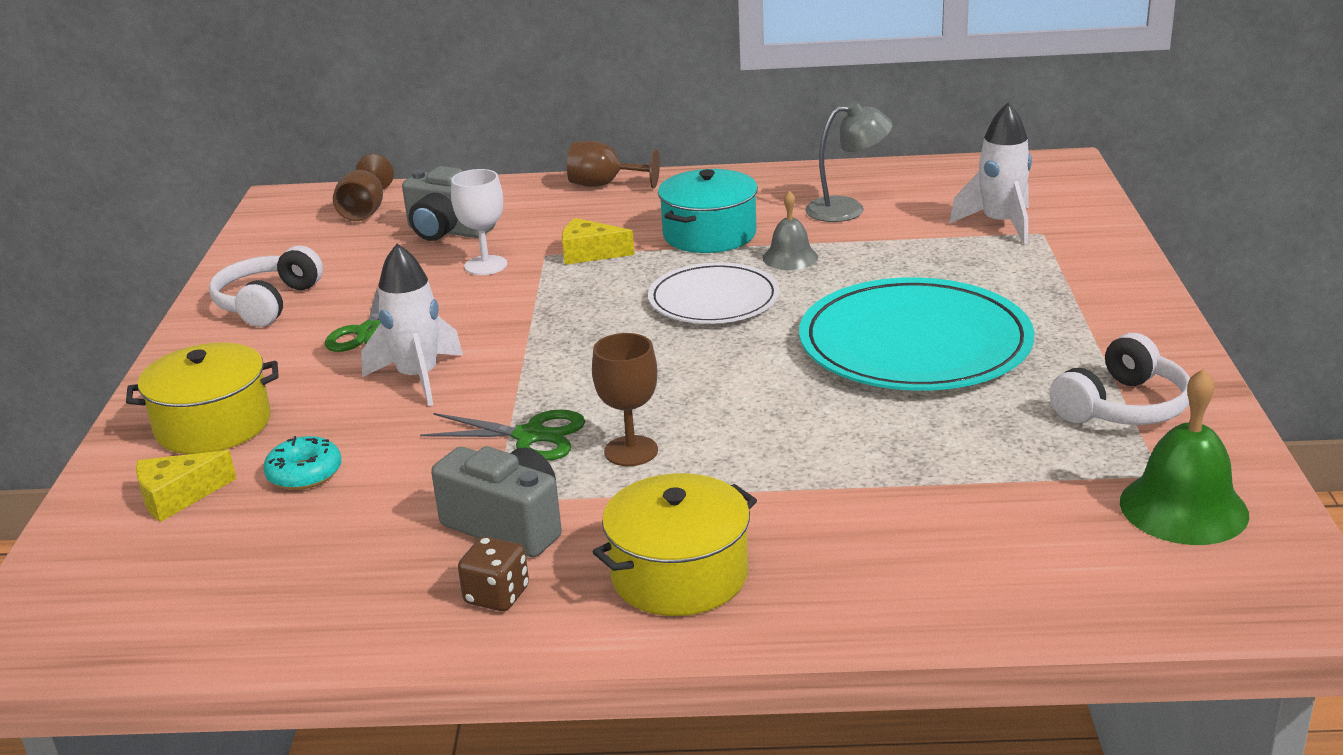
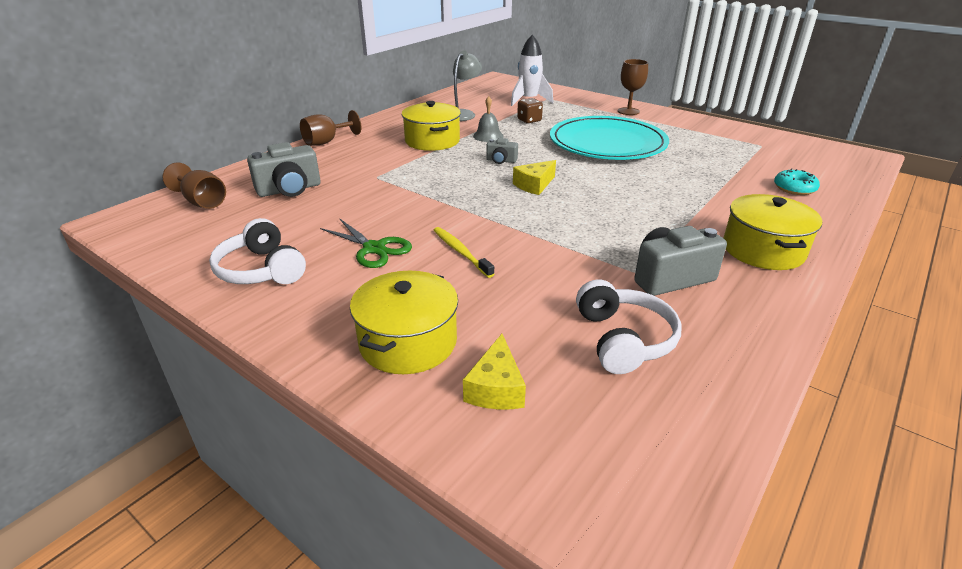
camera: 55 degrees left, 5 degrees up
turquoise donut [263,436,341,490] -> turquoise donut moved to [774,168,820,195]
white rocket [361,244,463,406] -> yellow toothbrush [434,227,494,278]
green scissors [420,409,585,461] -> none
white goblet [451,169,507,275] -> none
brown dice [458,536,529,611] -> brown dice moved to [517,98,543,123]
yellow cheese [562,218,635,265] -> yellow cheese moved to [513,160,556,195]
brown goblet [592,333,658,466] -> brown goblet moved to [618,59,648,115]
white plate [648,263,780,324] -> grey camera [486,138,518,164]
turquoise pot [658,169,758,253] -> yellow pot [402,101,461,151]
white headphones [1049,333,1190,425] -> white headphones moved to [576,279,681,374]
green bell [1120,368,1249,545] -> none

